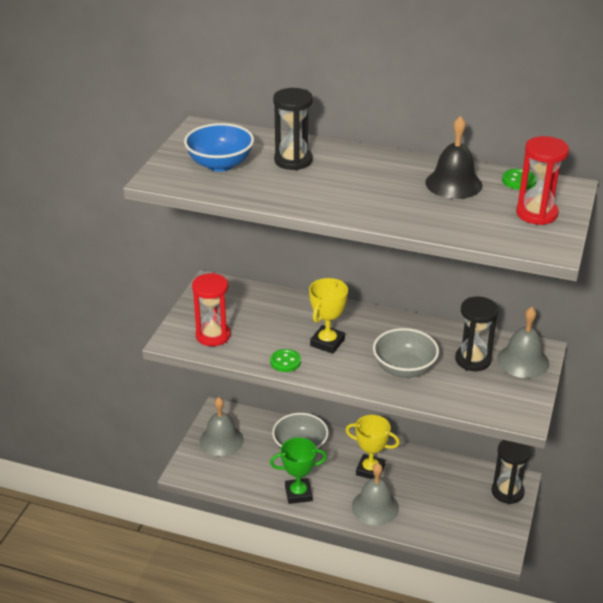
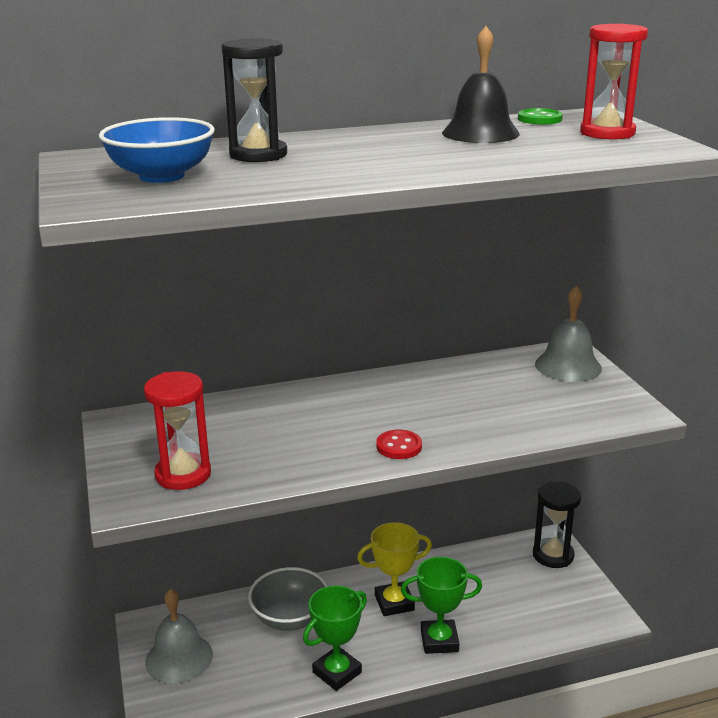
camera: 35 degrees left, 10 degrees down
green button [270,349,301,372] -> none
yellow trophy [309,278,348,354] -> none
grey bell [352,463,399,525] -> green trophy [401,557,482,654]
grey bowl [373,328,439,378] -> none
black hourglass [455,296,498,371] -> none
none -> red button [376,430,422,459]

